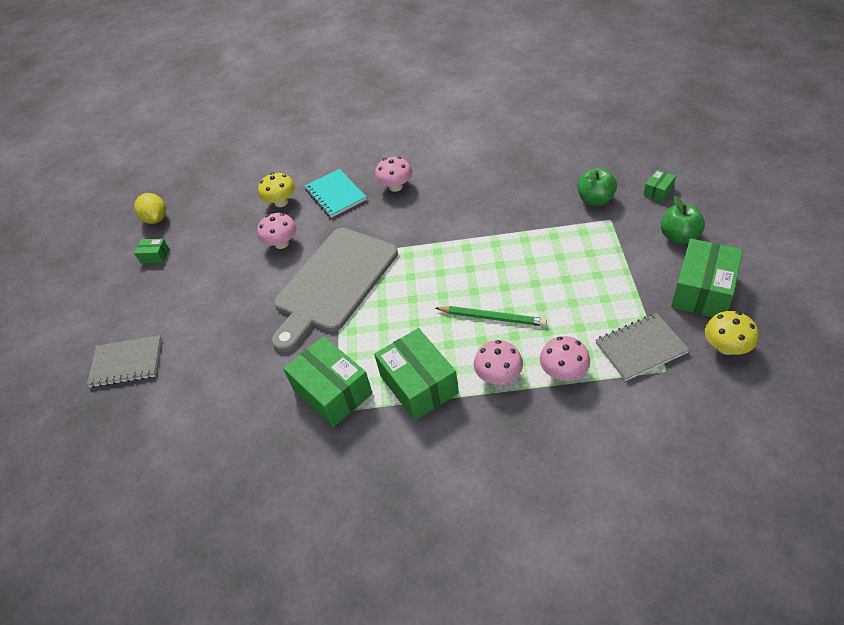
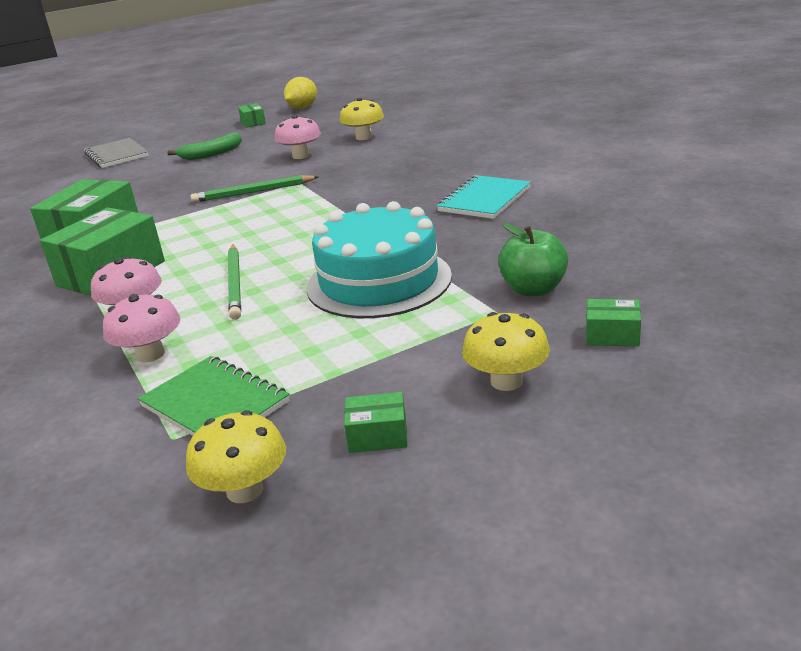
camera: 60 degrees right, 20 degrees down
grey cutting board [271,228,398,352] -> green pencil [191,175,319,203]
turquoise notebook [305,169,367,218] -> turquoise notebook moved to [437,175,531,219]
pink mushroom [375,157,412,192] -> none
grey notebook [595,313,690,381] -> green notebook [138,356,290,436]
green apple [661,196,705,244] -> yellow mushroom [462,312,550,391]
green box [671,239,743,317] -> green box [344,392,408,453], size x0.46
none -> green banana [167,132,242,160]
none -> turquoise cake [306,201,452,318]

